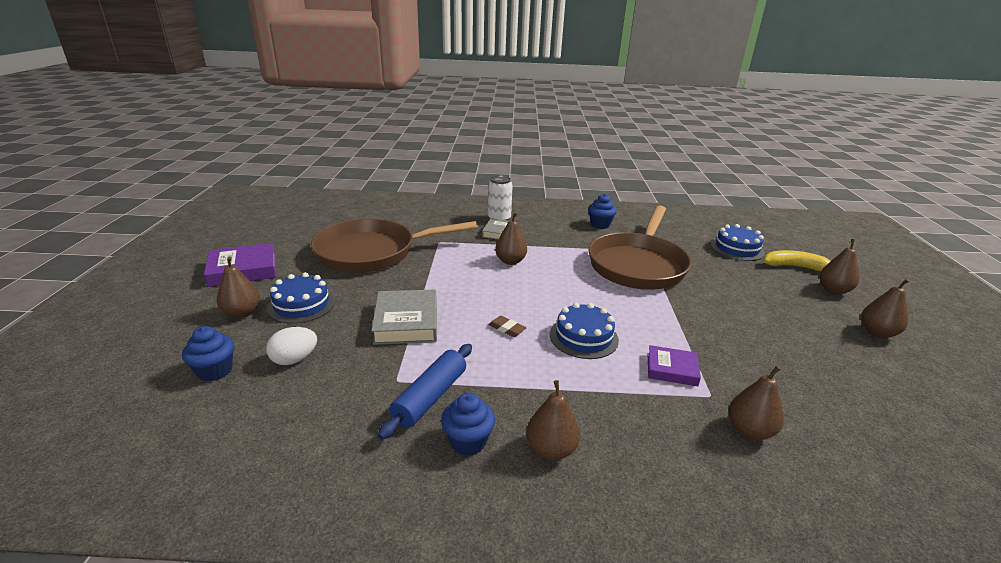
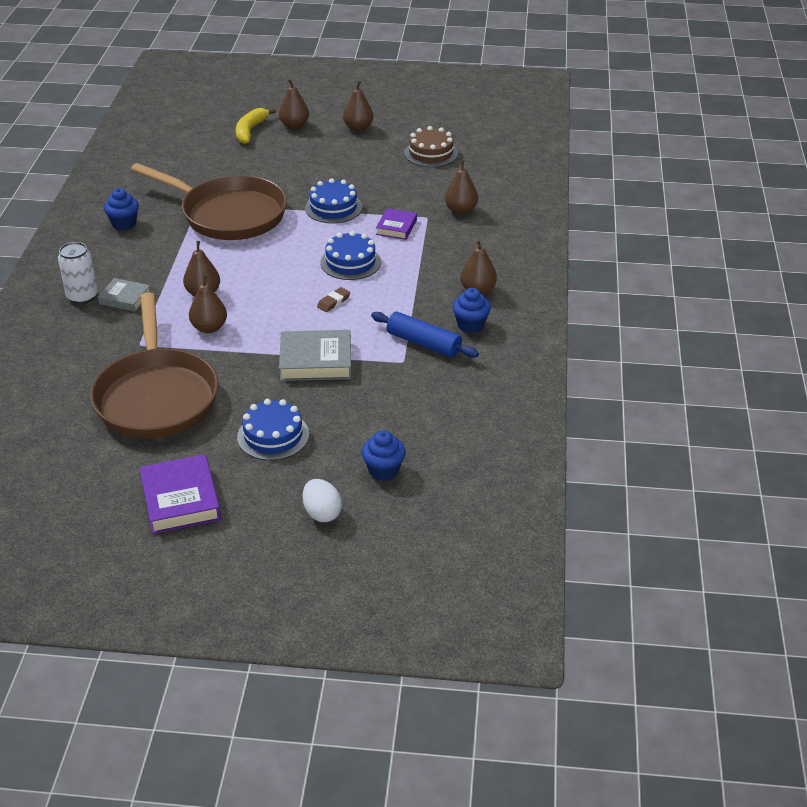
camera: 85 degrees left, 10 degrees up
brown pear [217,257,260,318] -> brown pear moved to [189,275,227,333]
white egg [266,327,317,365] -> white egg moved to [303,479,342,522]
blue cake [711,224,765,261] -> blue cake moved to [305,178,362,224]
none -> brown cake [404,126,458,167]

